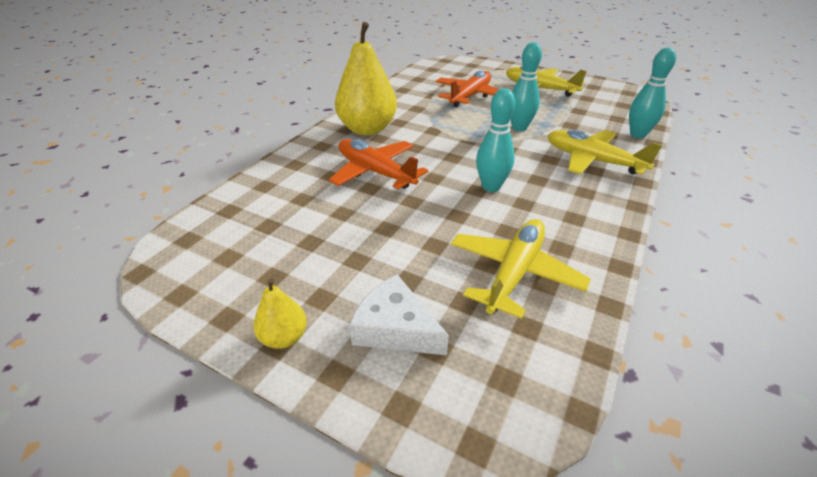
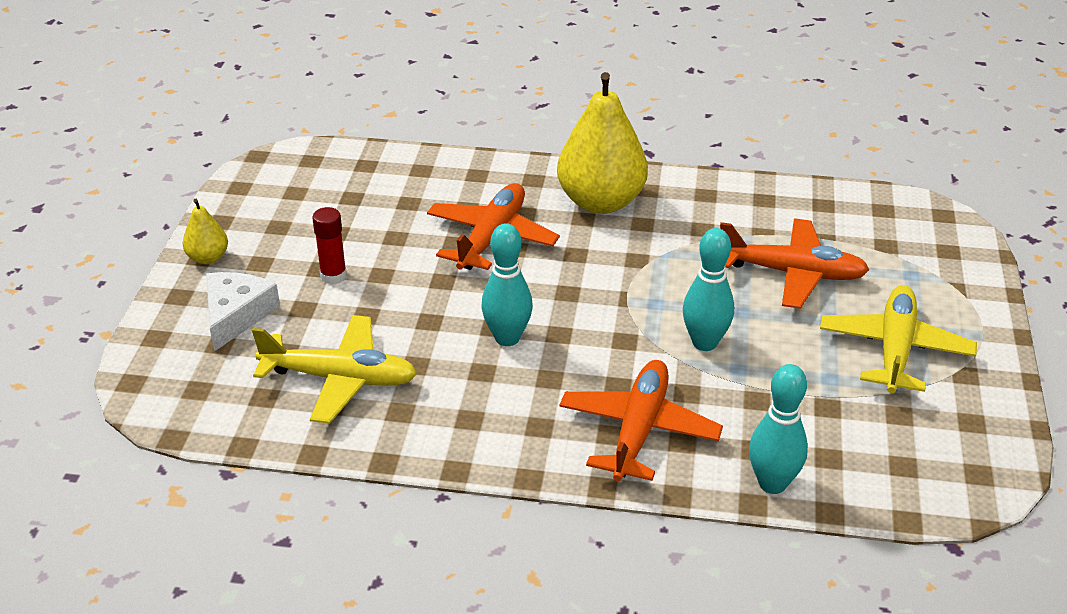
camera: 70 degrees right, 0 degrees up
yellow plane [547,130,662,175] -> orange plane [559,360,723,481]
none -> red glue stick [312,207,347,284]

